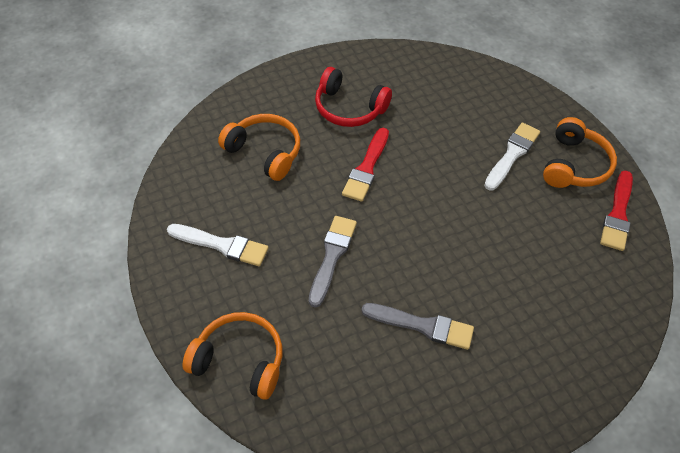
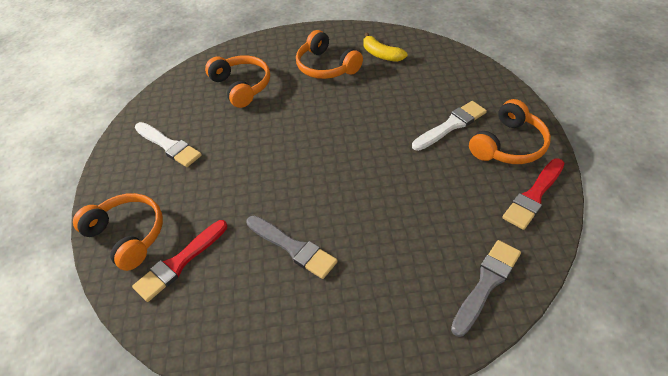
camera: 25 degrees right, 5 degrees down
grey brush [309,216,357,308] -> grey brush moved to [451,240,521,337]
red headphones [315,67,392,127] -> orange headphones [296,30,363,79]
red brush [342,128,389,202] -> red brush moved to [132,220,227,302]
none -> yellow banana [363,33,407,62]

